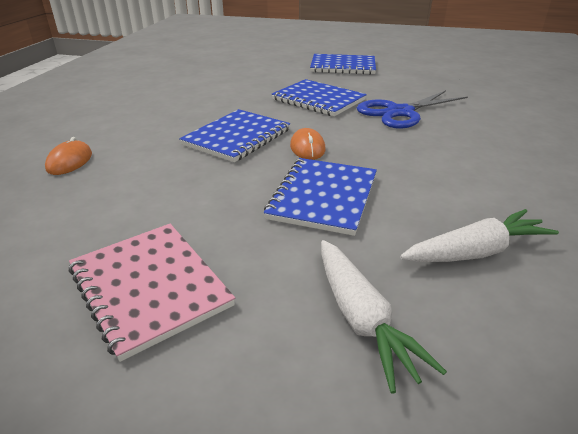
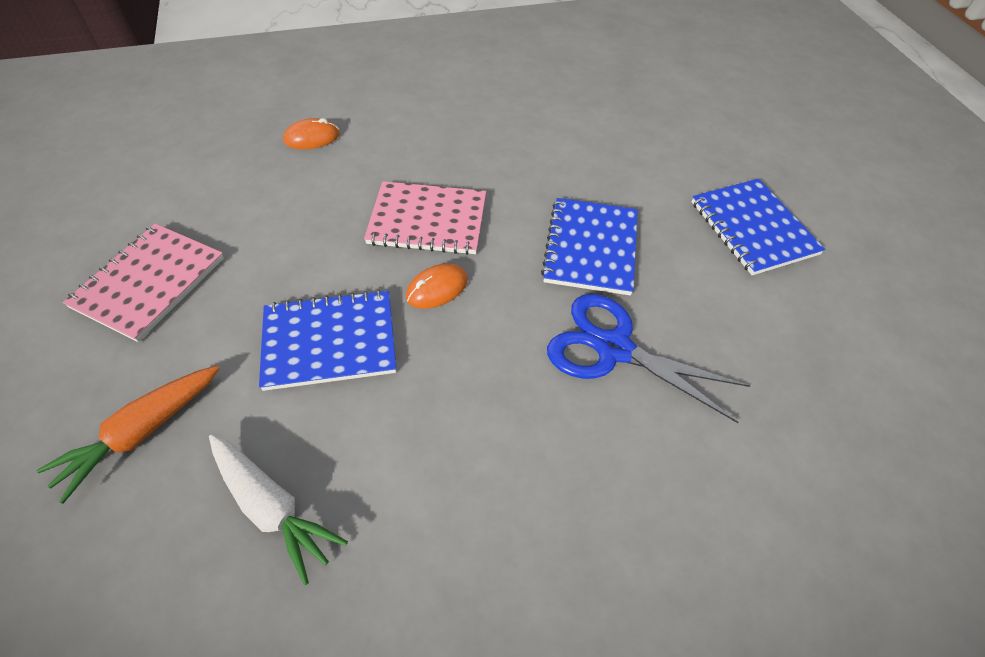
camera: 60 degrees right, 20 degrees up
blue notebook [179,109,290,162] -> pink notebook [364,181,486,255]
white carrot [321,240,447,394] -> orange carrot [37,366,220,504]

